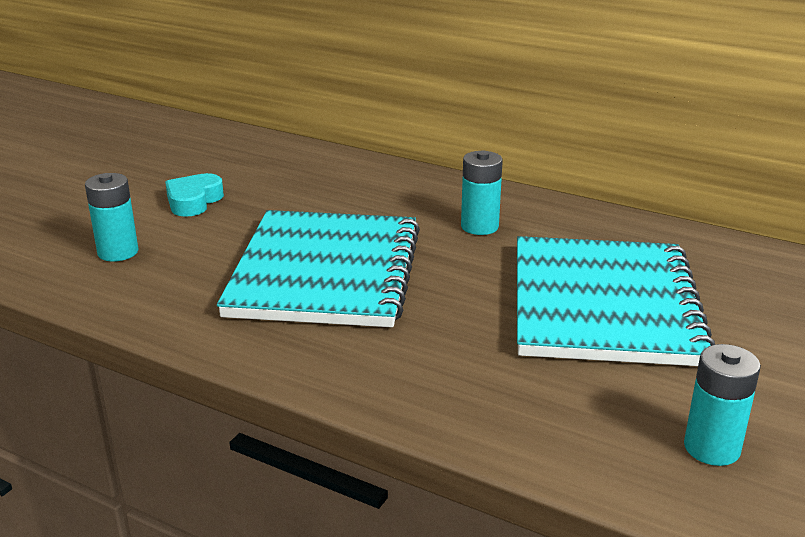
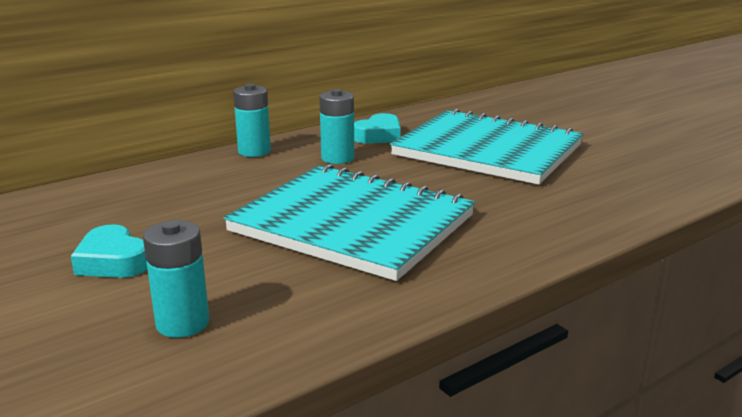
camera: 65 degrees left, 5 degrees down
turquoise battery [684,344,761,466] -> turquoise battery moved to [233,84,271,157]
none -> turquoise heart [354,113,401,144]

